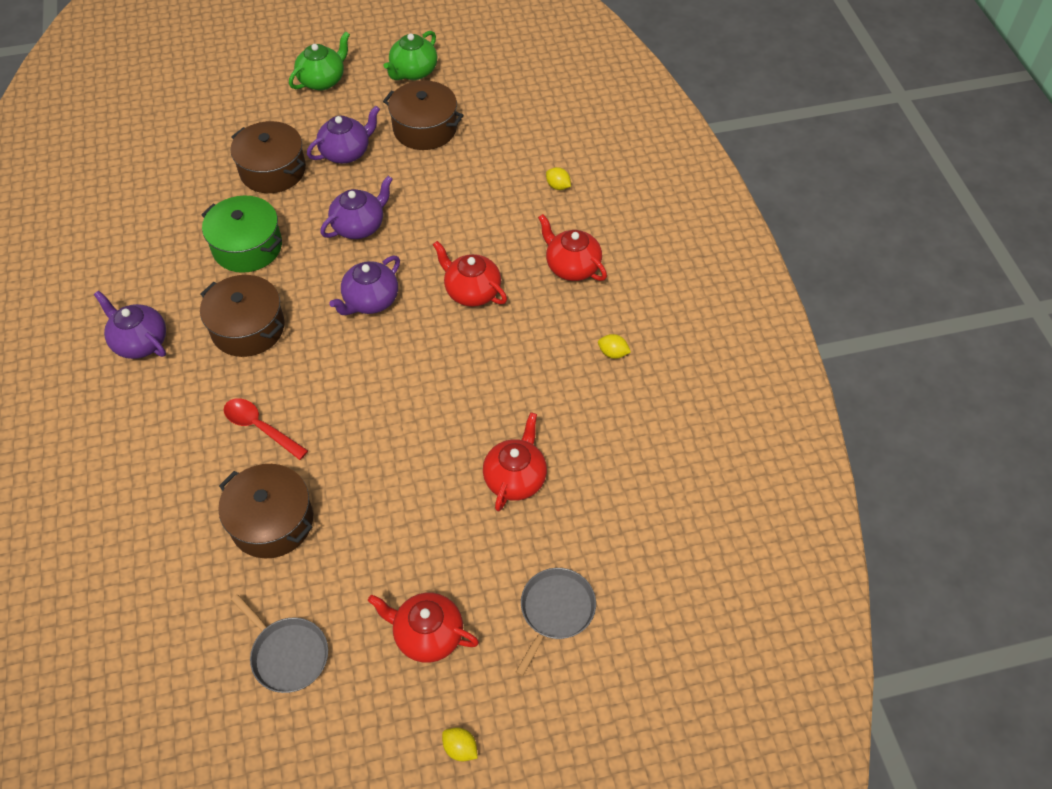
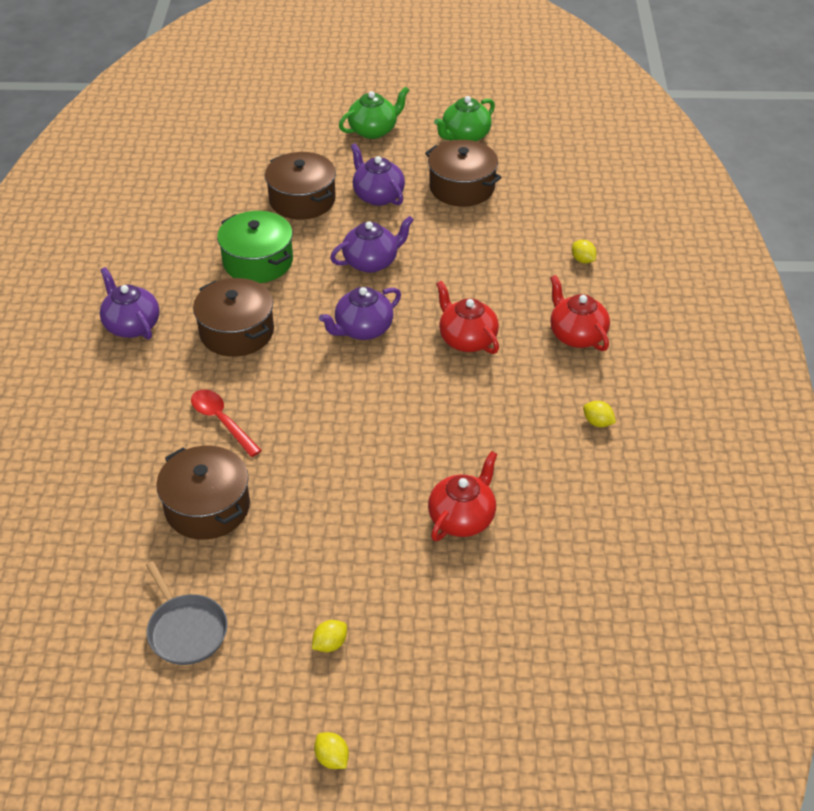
camera: 15 degrees right, 10 degrees down
purple teapot [307,106,380,164] -> purple teapot turned 105 degrees counterclockwise [351,143,405,206]
red teapot [368,593,479,663] -> yellow lemon [312,620,347,652]
grey pan [516,568,596,676] -> none

